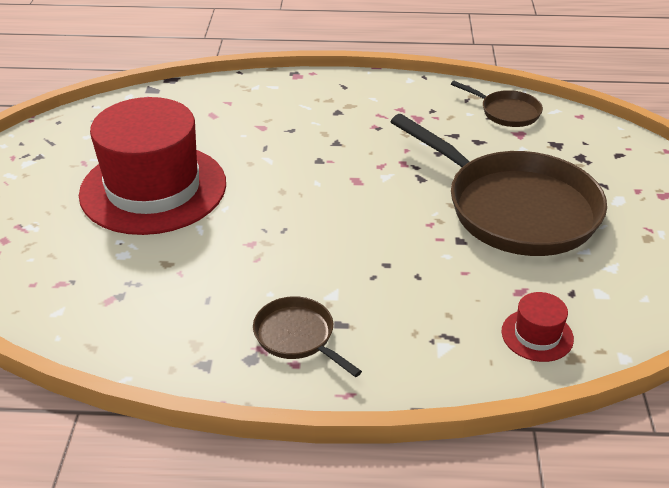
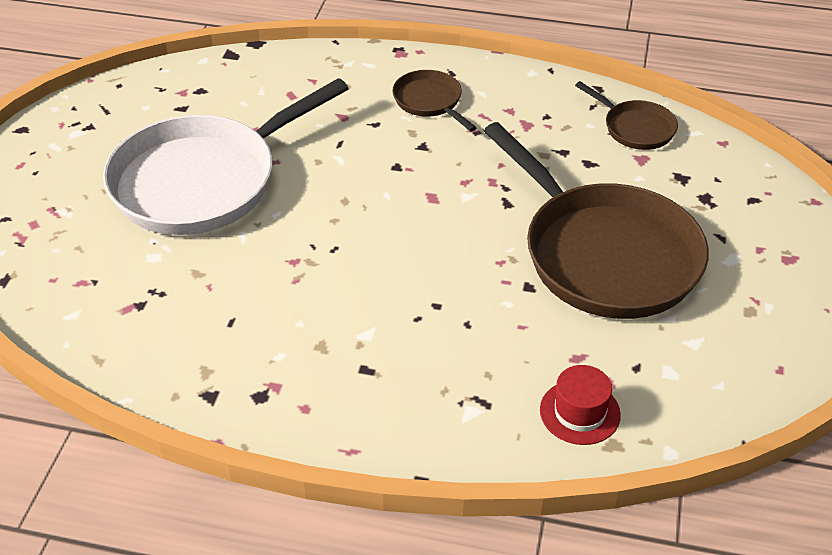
camera: 10 degrees right, 5 degrees up
red hat [79,97,226,235] -> white pan [103,78,349,235]
brown pan [253,296,362,377] -> brown pan moved to [392,70,477,132]

